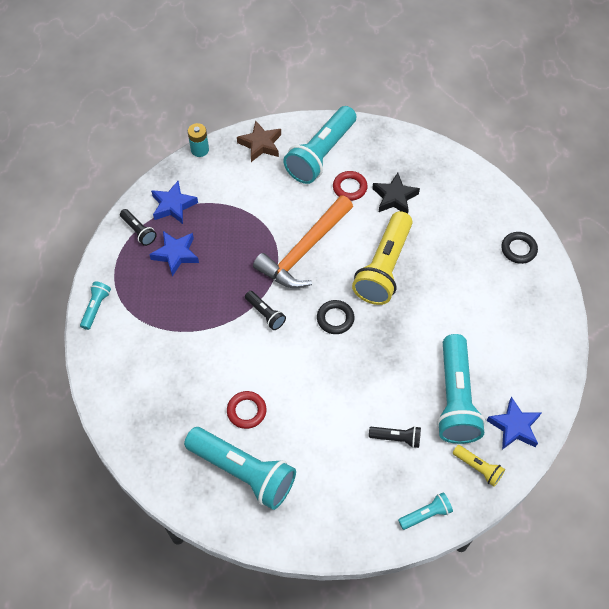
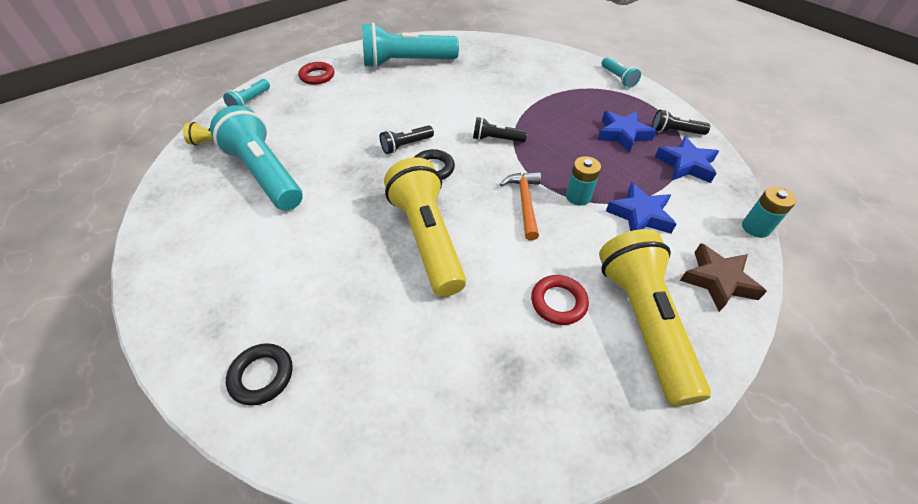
camera: 140 degrees right, 10 degrees down
red ring [227,391,266,429] -> red ring moved to [298,62,334,85]
orange hammer [253,195,353,288] -> orange hammer [500,172,541,240], size x0.55
turquoise flashlight [283,106,356,184] -> yellow flashlight [599,229,711,406]
black flashlight [369,426,421,448] -> black flashlight moved to [380,125,434,154]
black star [372,173,420,214] -> none
blue star [487,397,541,450] -> blue star moved to [606,182,676,233]
none -> turquoise battery [566,156,601,206]

